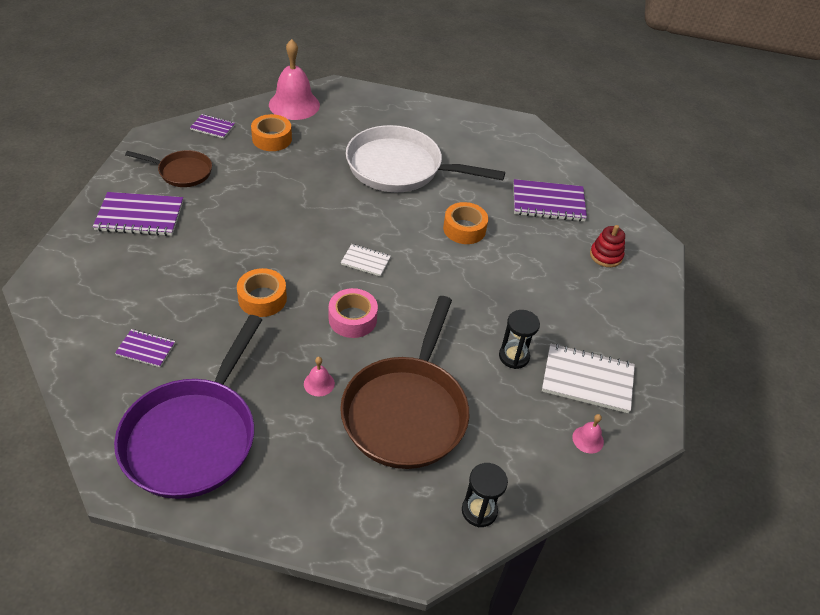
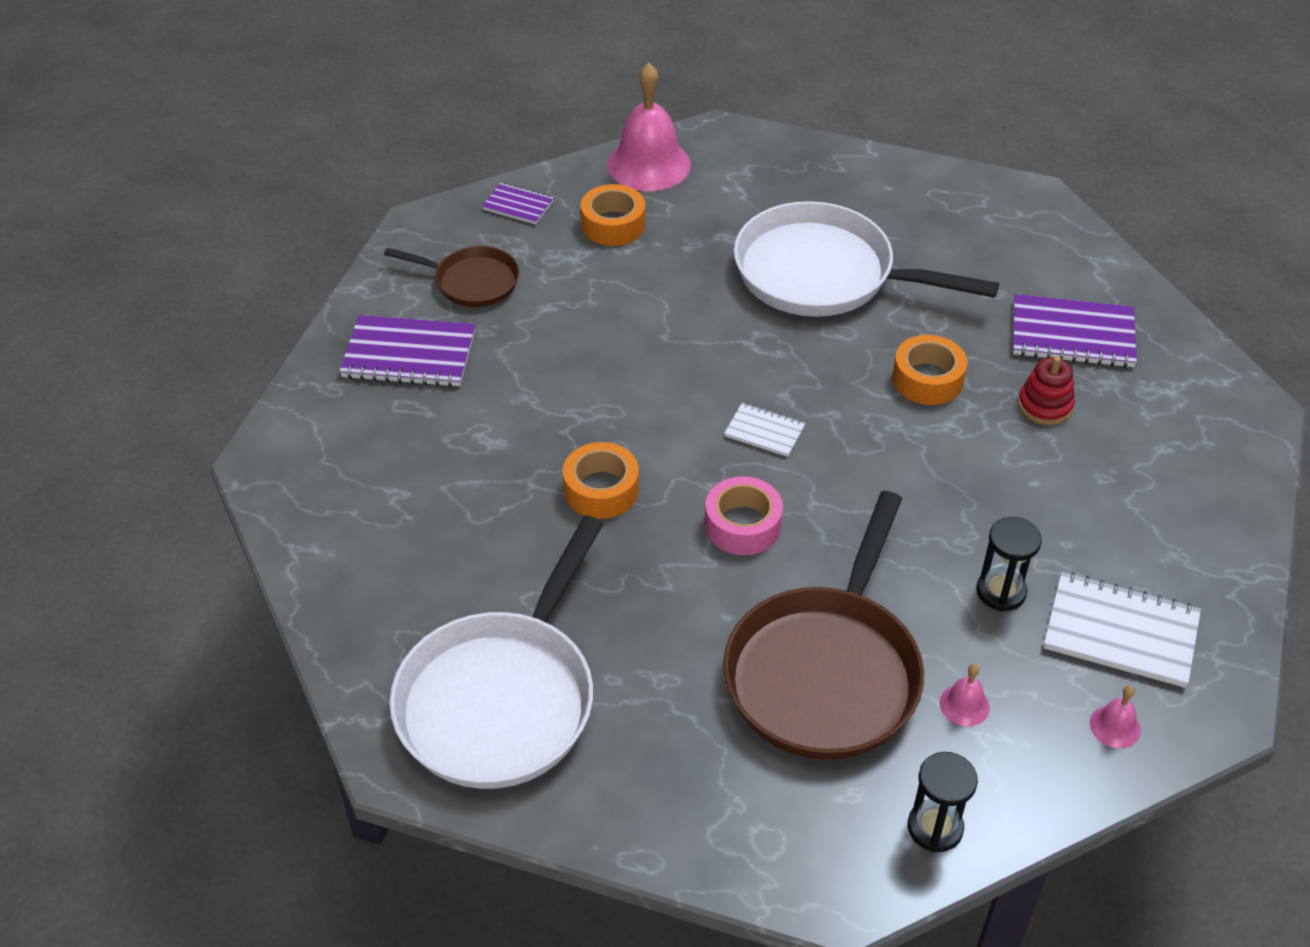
camera: 10 degrees right, 0 degrees up
purple pan [114,315,262,499] -> white pan [390,516,604,789]
purple notebook [115,329,175,367] -> none
pink bell [304,357,335,396] -> pink bell moved to [940,664,990,726]
red stacking toy [590,225,625,267] -> red stacking toy moved to [1018,356,1075,425]

